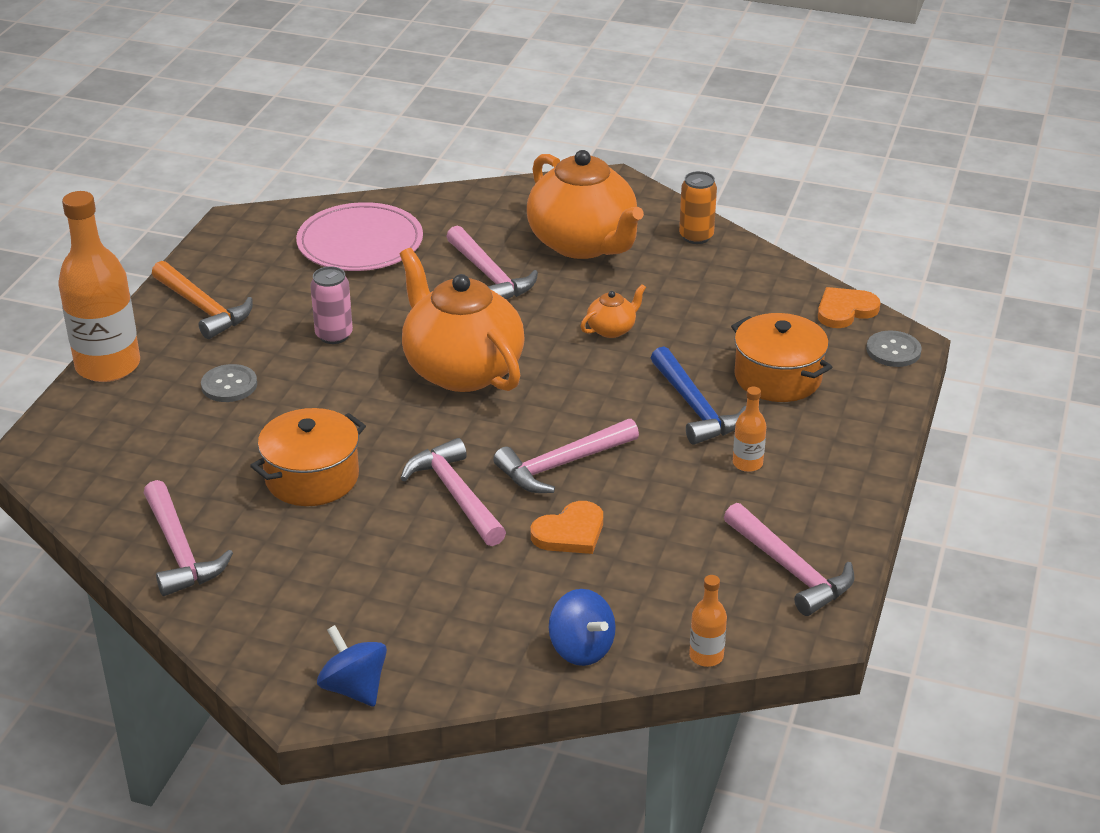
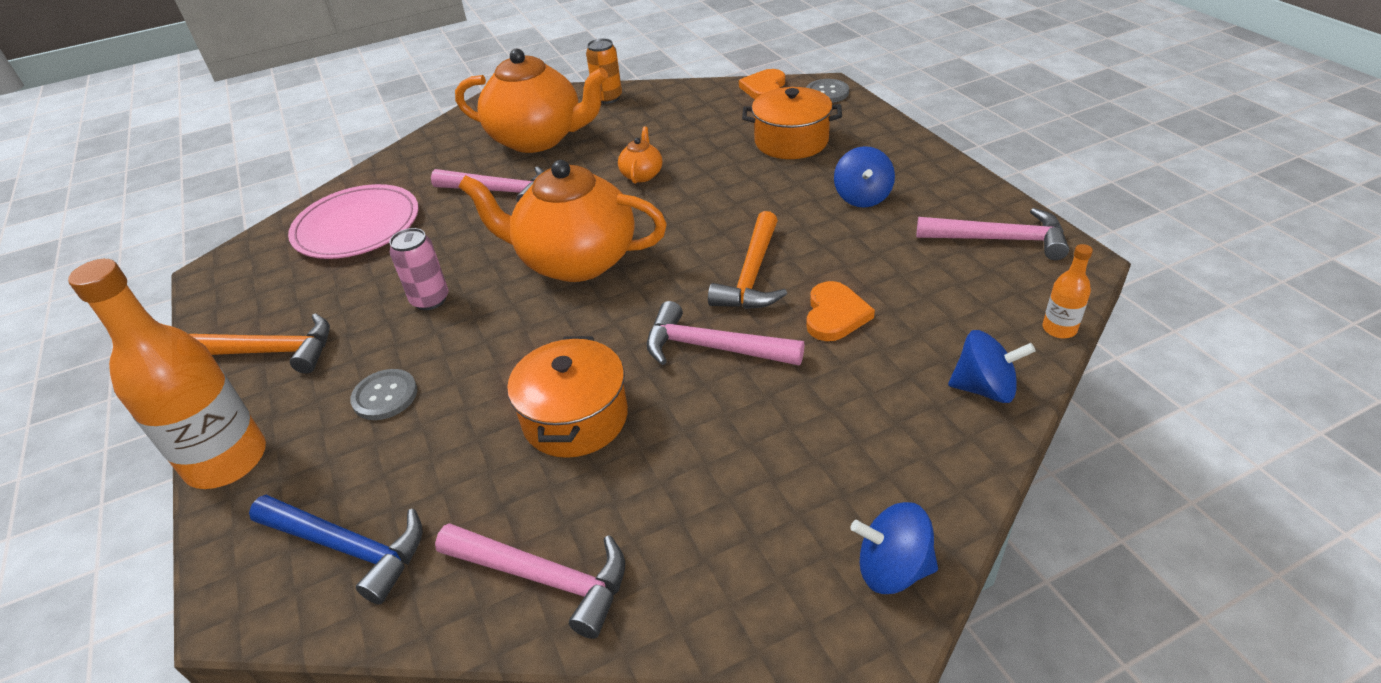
camera: 40 degrees left, 5 degrees up
pink hammer [493,419,639,493] -> orange hammer [708,211,787,309]
blue hammer [651,346,746,445] -> blue hammer moved to [249,495,423,604]
orange bottle [733,387,767,472] -> blue spinning top [834,146,895,207]

